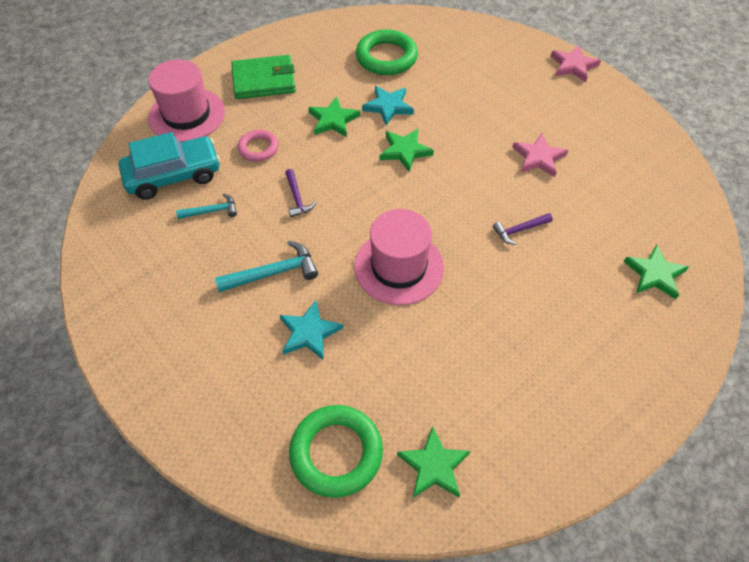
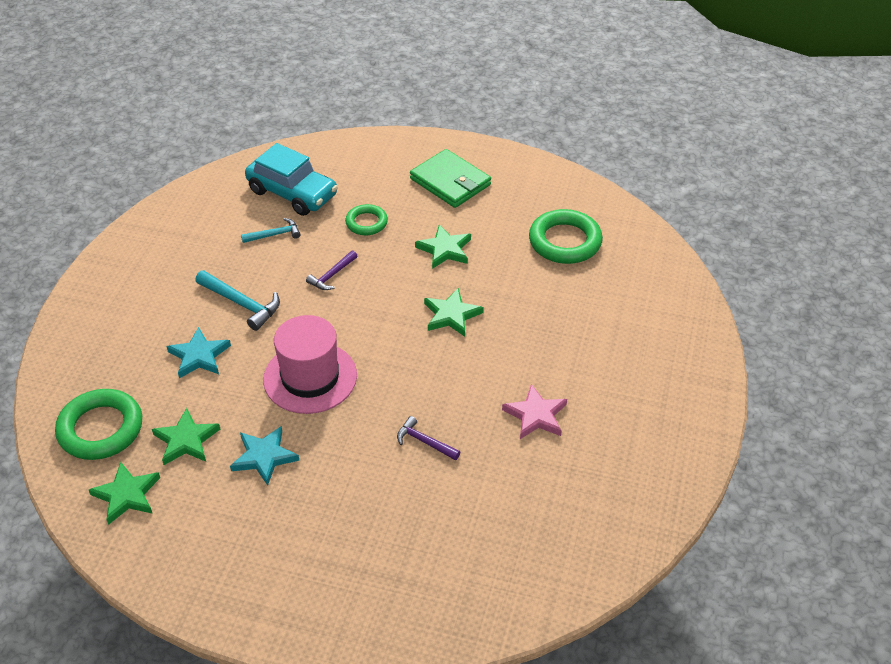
camera: 55 degrees right, 10 degrees down
pink hat [148,59,225,142] -> none
turquoise hammer [176,193,237,219] -> turquoise hammer turned 60 degrees counterclockwise [241,218,301,243]
pink ring [238,130,278,162] -> green ring [345,204,388,235]
turquoise star [362,86,414,125] -> turquoise star moved to [230,426,299,486]
pink star [551,45,601,82] -> none
green star [624,244,689,299] -> green star moved to [152,408,220,465]

